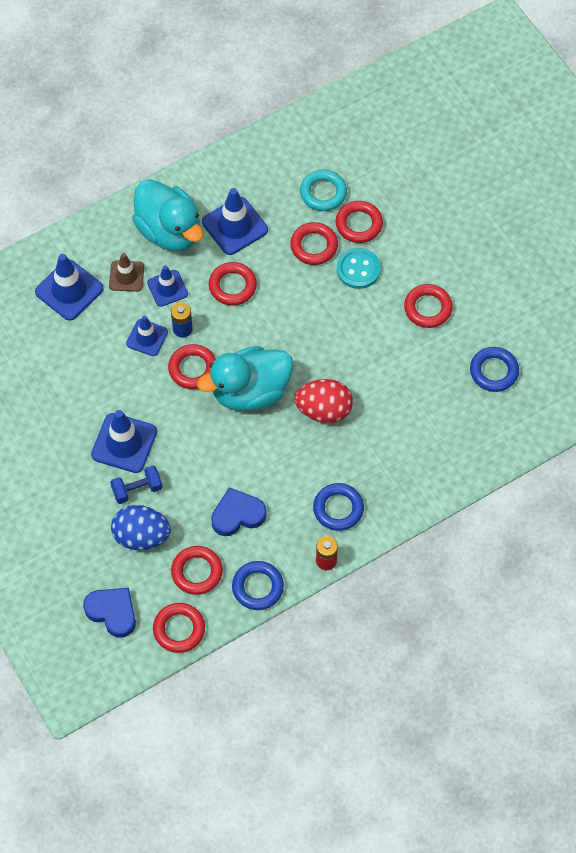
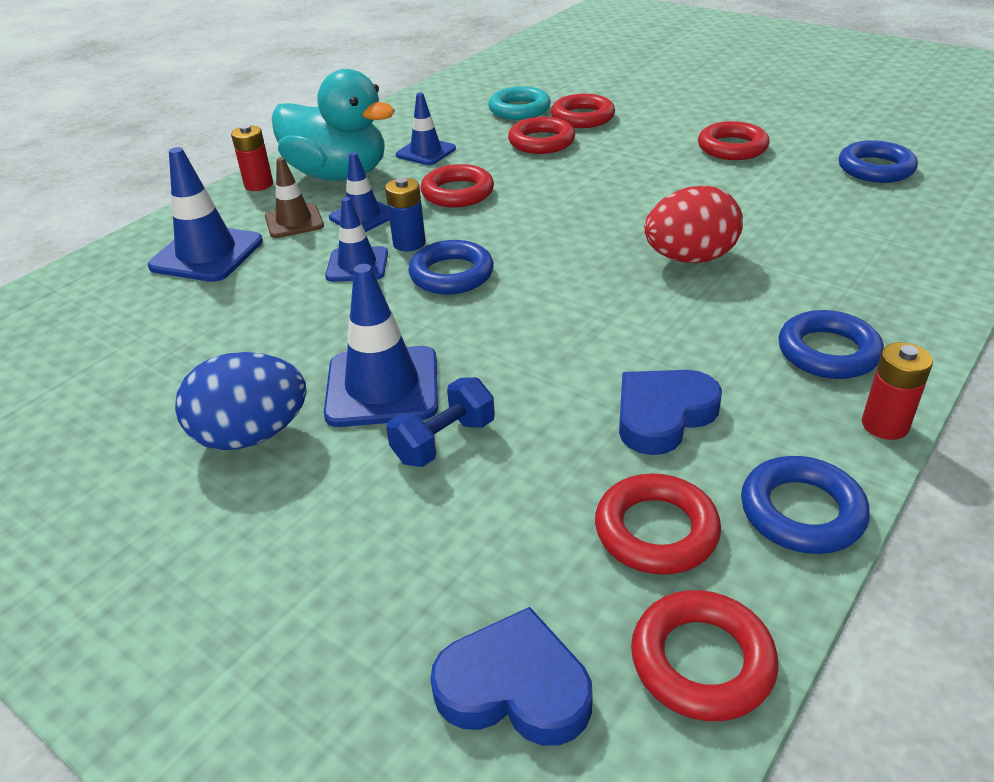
camera: 20 degrees left, 25 degrees down
blue egg [111,505,171,550] -> blue egg moved to [175,352,307,450]
red ring [168,344,216,389] -> blue ring [408,240,494,295]
turquoise duck [197,346,293,411] -> none
blue traffic cone [202,188,268,255] -> blue traffic cone [396,93,456,165], size x0.64
turquoise button [337,248,381,289] -> none
none -> red battery [231,125,273,191]

